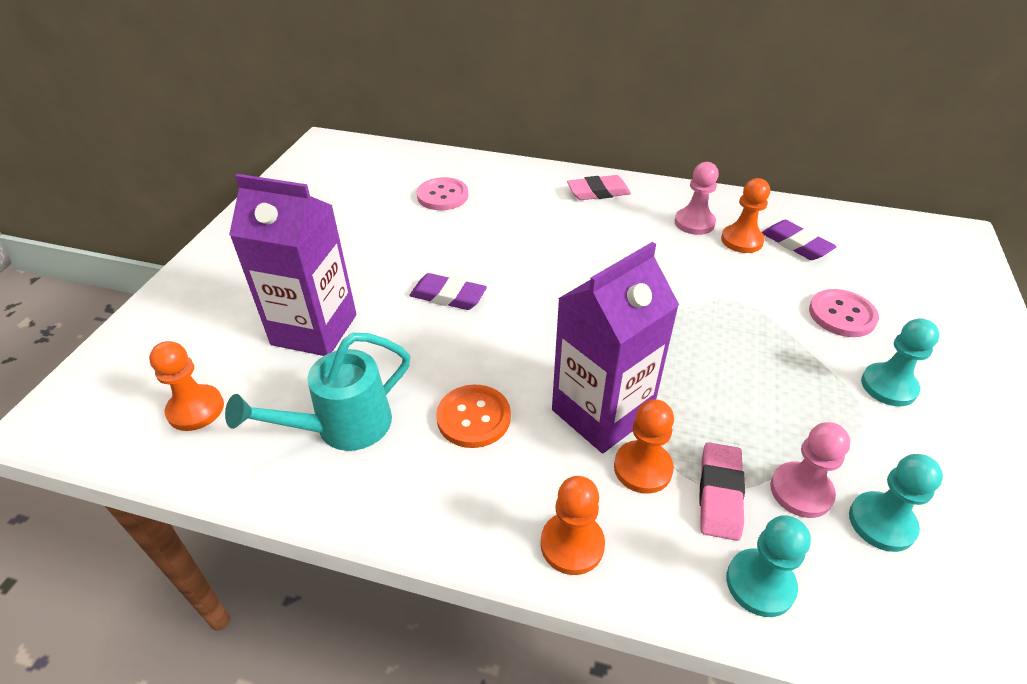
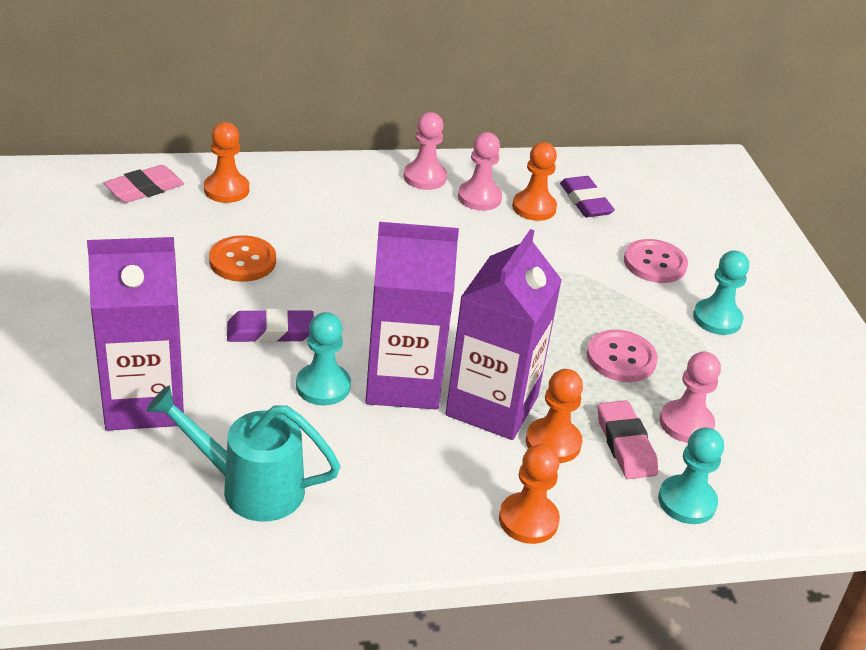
camera: 30 degrees left, 5 degrees down
orange pawn [149,341,224,431] -> orange pawn moved to [204,122,249,203]
turquoise watering can [225,333,410,451] -> turquoise watering can turned 75 degrees clockwise [147,386,341,522]
pink button [417,177,468,210] -> pink button moved to [587,330,658,382]
orange button [436,385,511,448] -> orange button moved to [209,235,276,282]
pink eraser [567,175,631,200] -> pink eraser moved to [104,165,184,203]
purple eraser [762,220,837,260] -> purple eraser turned 45 degrees clockwise [560,176,615,217]
turquoise pawn [849,454,943,552] -> turquoise pawn moved to [296,312,351,406]
none -> purple carton [365,222,459,410]
none -> pink pawn [403,112,447,190]

